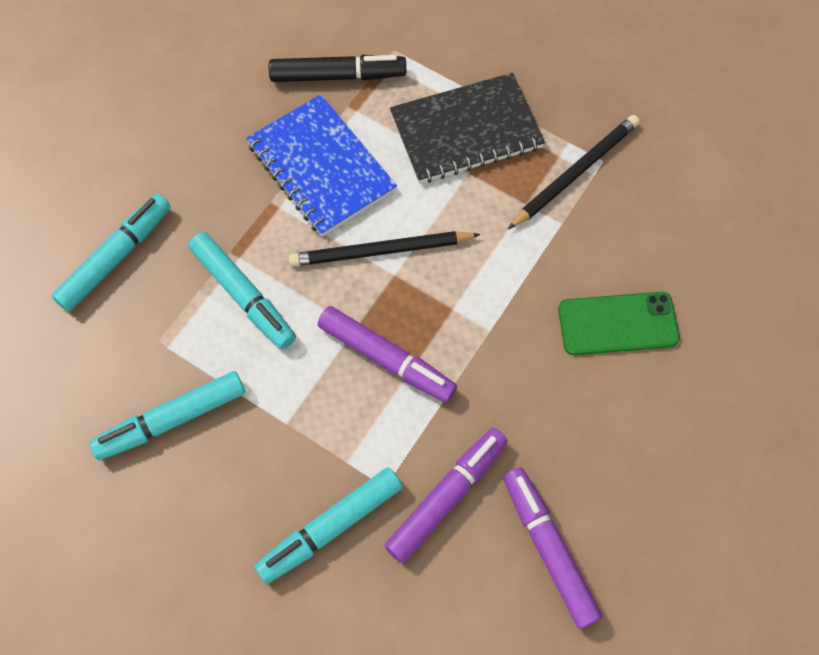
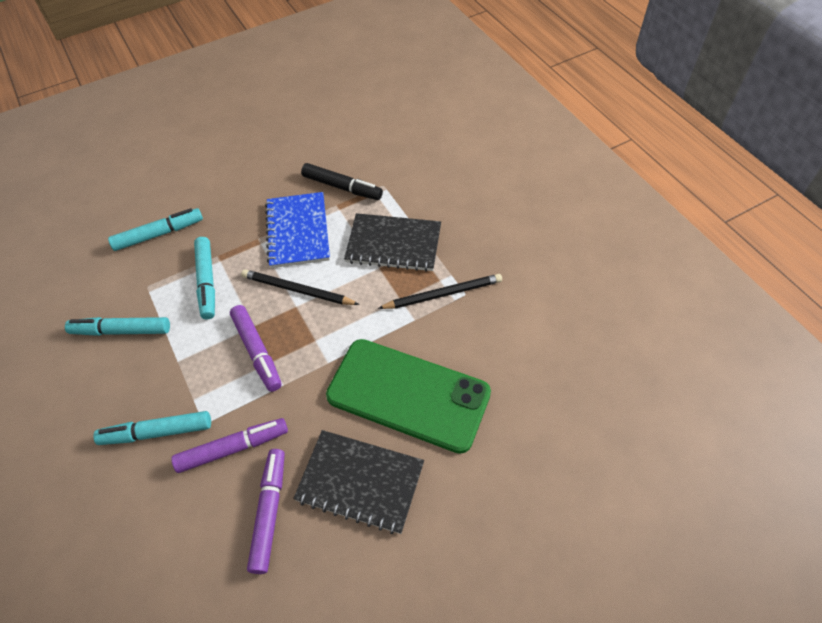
camera: 30 degrees right, 10 degrees down
green phone [558,292,680,355] -> green phone [326,339,491,454], size x1.86
none -> black notebook [293,430,424,534]

